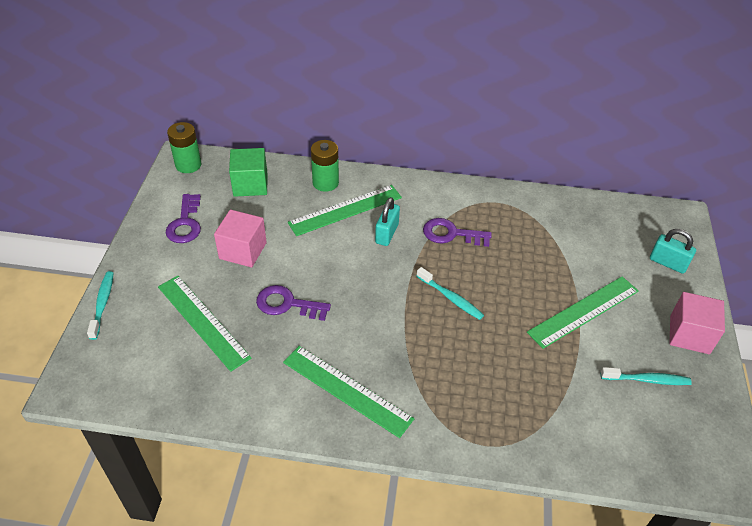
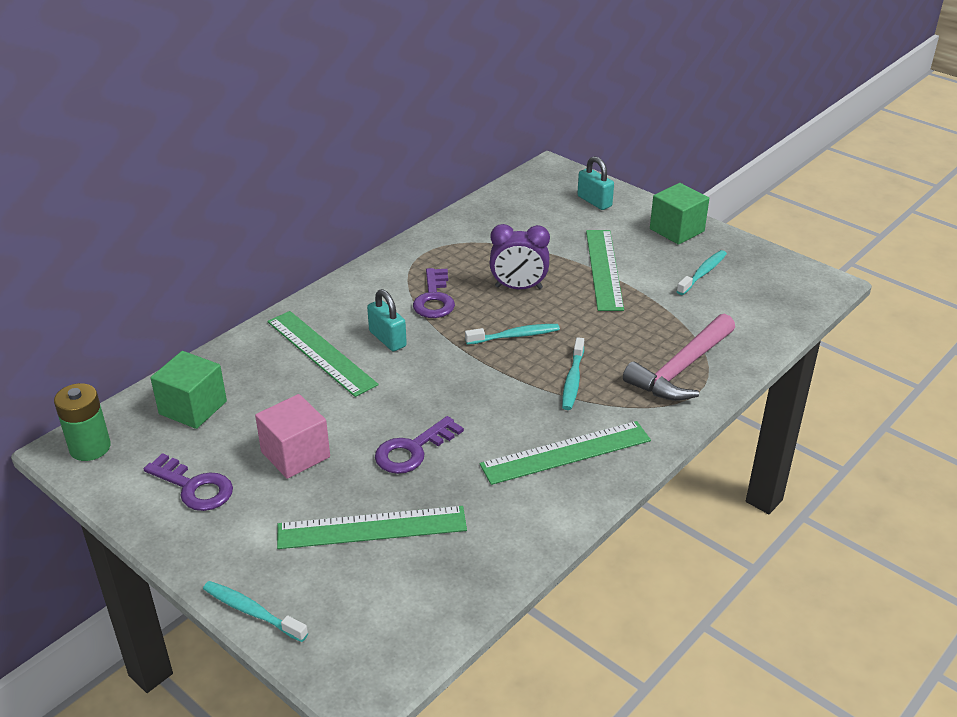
camera: 55 degrees left, 10 degrees down
green ruler [288,185,402,236] -> green ruler turned 45 degrees counterclockwise [267,311,379,397]
green battery [311,140,339,192] -> none
purple key [423,218,492,247] -> purple key turned 45 degrees counterclockwise [413,268,455,318]
turquoise padlock [650,229,696,274] -> turquoise padlock turned 75 degrees clockwise [577,156,614,210]
pink cube [669,292,725,354] -> green cube [650,183,709,245]
none -> purple clock [490,224,550,289]
none -> turquoise toothbrush [562,337,584,410]
none -> pink hammer [623,314,735,401]

